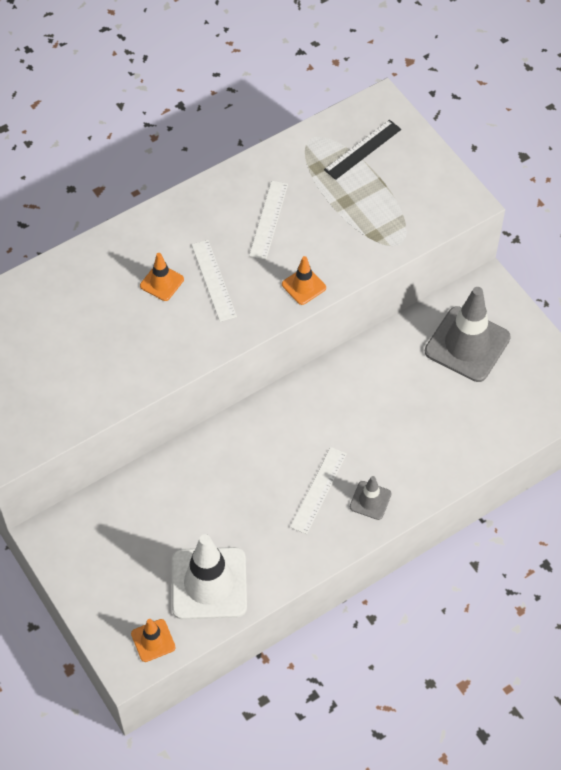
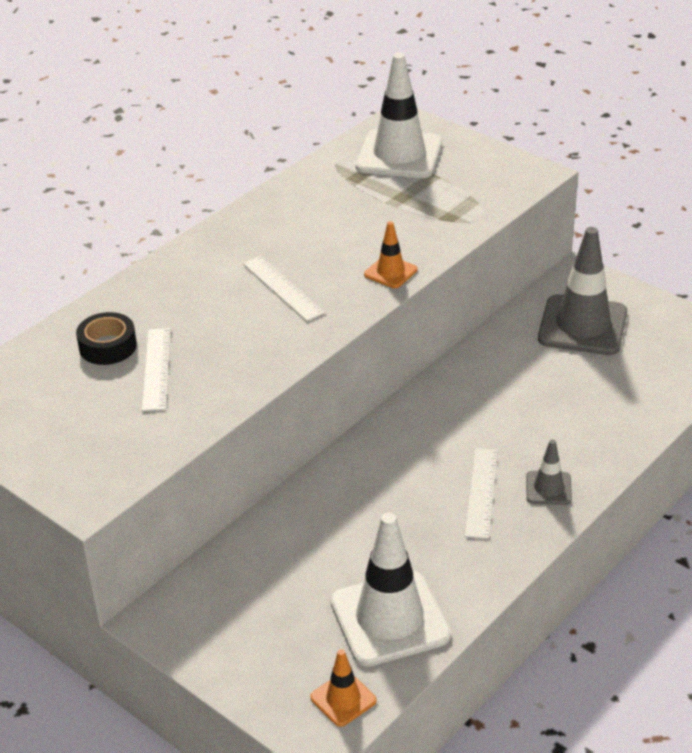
camera: 15 degrees left, 20 degrees down
orange traffic cone [140,253,184,301] -> none
white ruler [249,181,288,260] -> white ruler moved to [142,328,171,411]
black ruler [324,120,401,180] -> white traffic cone [356,53,442,178]
none -> black tape [76,312,137,365]

